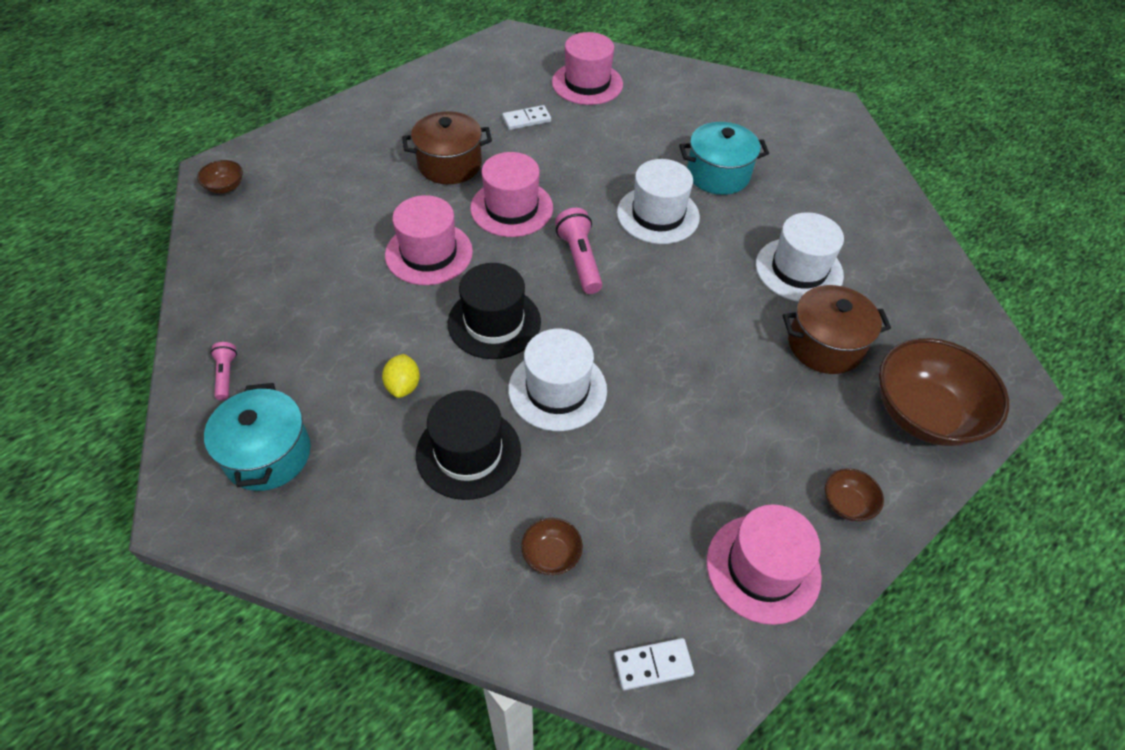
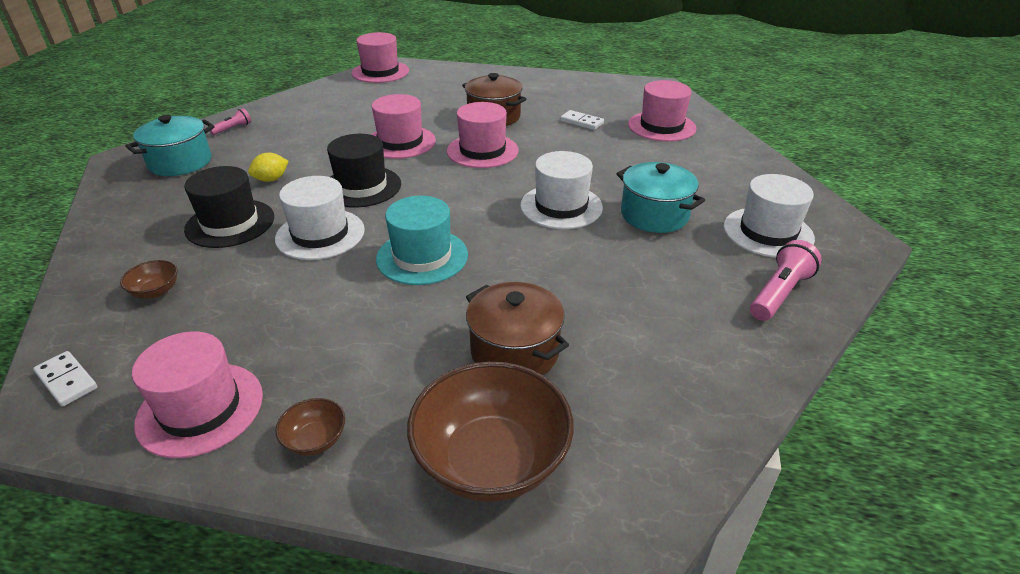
camera: 55 degrees right, 15 degrees down
brown bowl [197,160,243,194] -> pink hat [351,32,409,83]
pink flashlight [555,208,602,294] -> pink flashlight moved to [750,240,822,321]
white hat [756,212,844,302] -> white hat moved to [724,174,815,258]
none -> turquoise hat [376,196,468,285]

